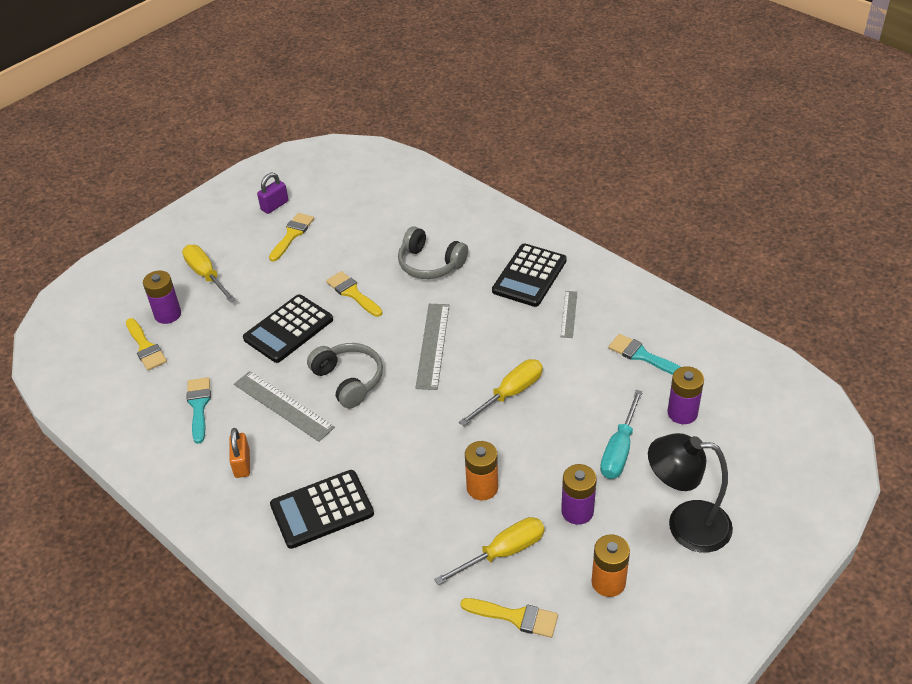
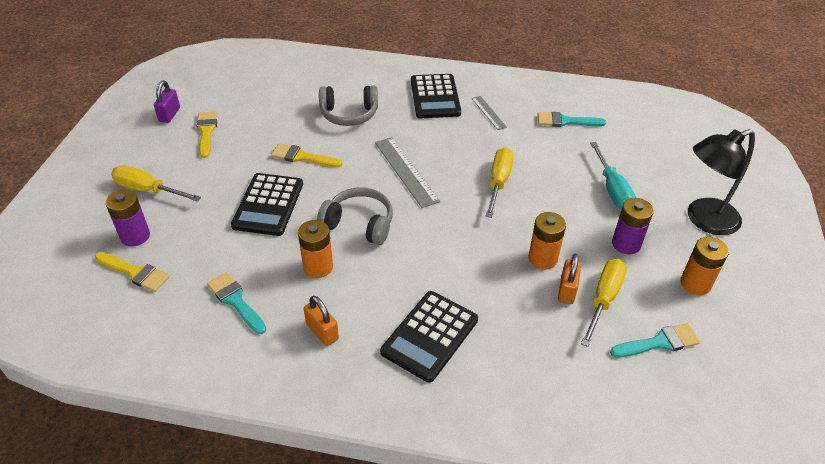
camera: 35 degrees left, 0 degrees up
grey ruler [234,371,335,442] -> orange battery [298,220,333,278]
yellow brush [460,598,558,638] -> turquoise brush [610,323,700,358]
purple battery [667,366,704,424] -> none
none -> orange padlock [558,254,581,304]

